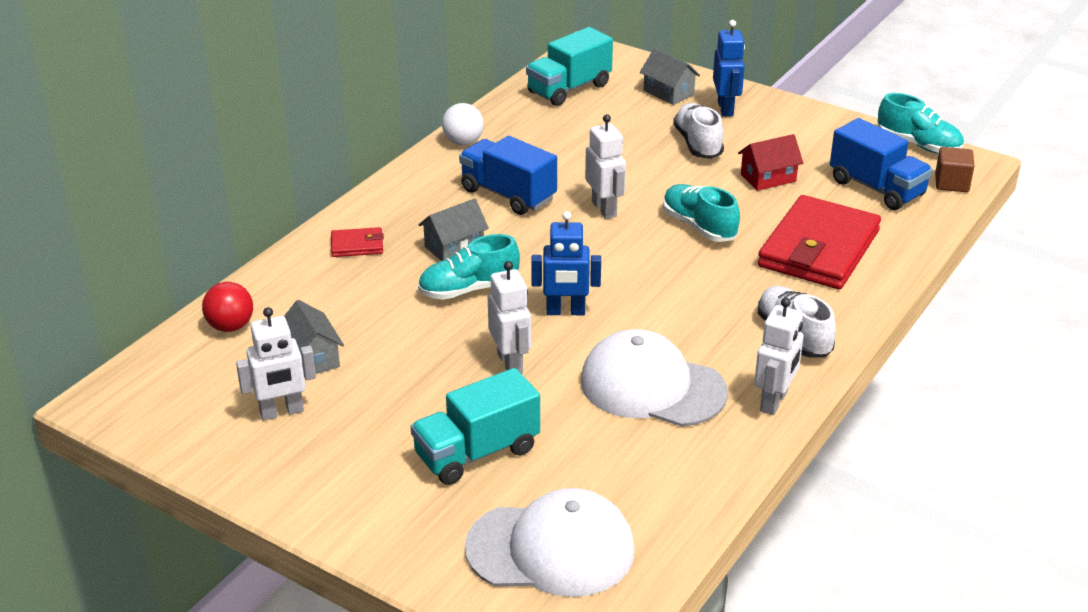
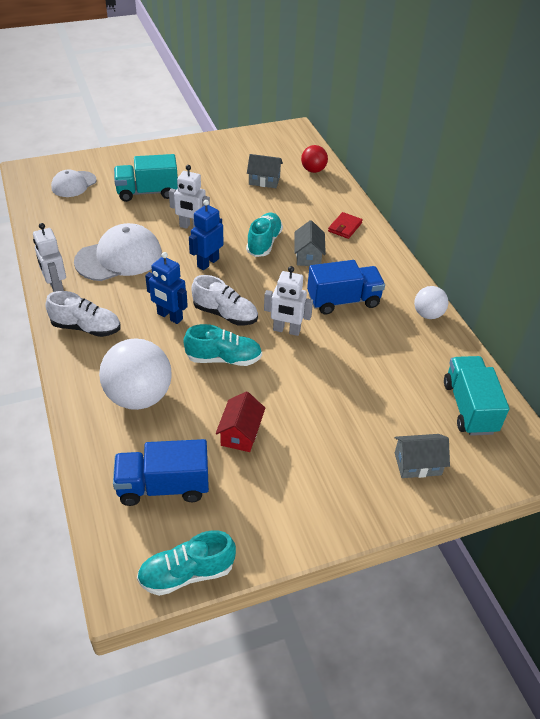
camera: 125 degrees right, 10 degrees up
white robot [236,307,316,420] -> none
turquoise truck [410,368,540,485] -> turquoise truck turned 105 degrees counterclockwise [114,154,178,202]
white cap [465,488,635,597] -> white cap [51,169,97,197], size x0.61
white shoe [673,103,724,159] -> white shoe moved to [191,275,258,326]
blue robot [713,20,745,117] -> blue robot moved to [145,252,188,324]
red wallet [758,195,881,289] -> white ball [99,338,172,410]
brown cube [935,147,974,192] -> none

